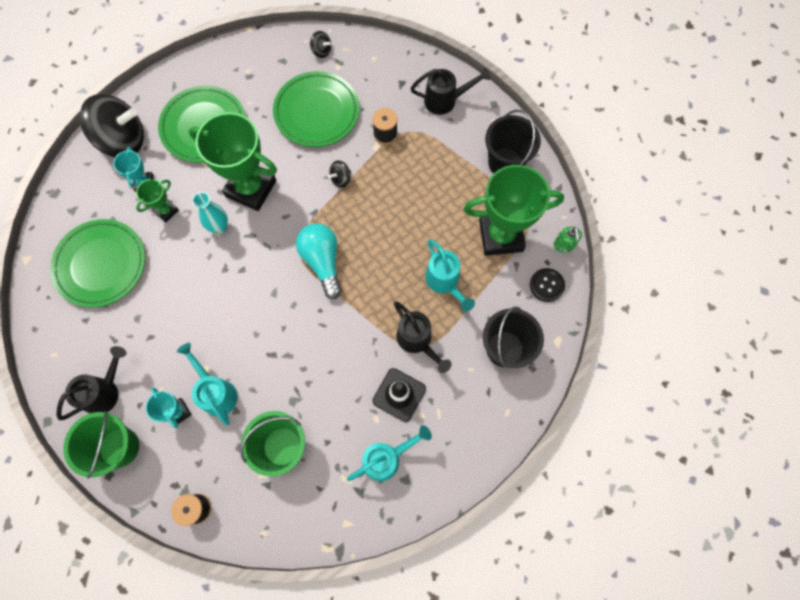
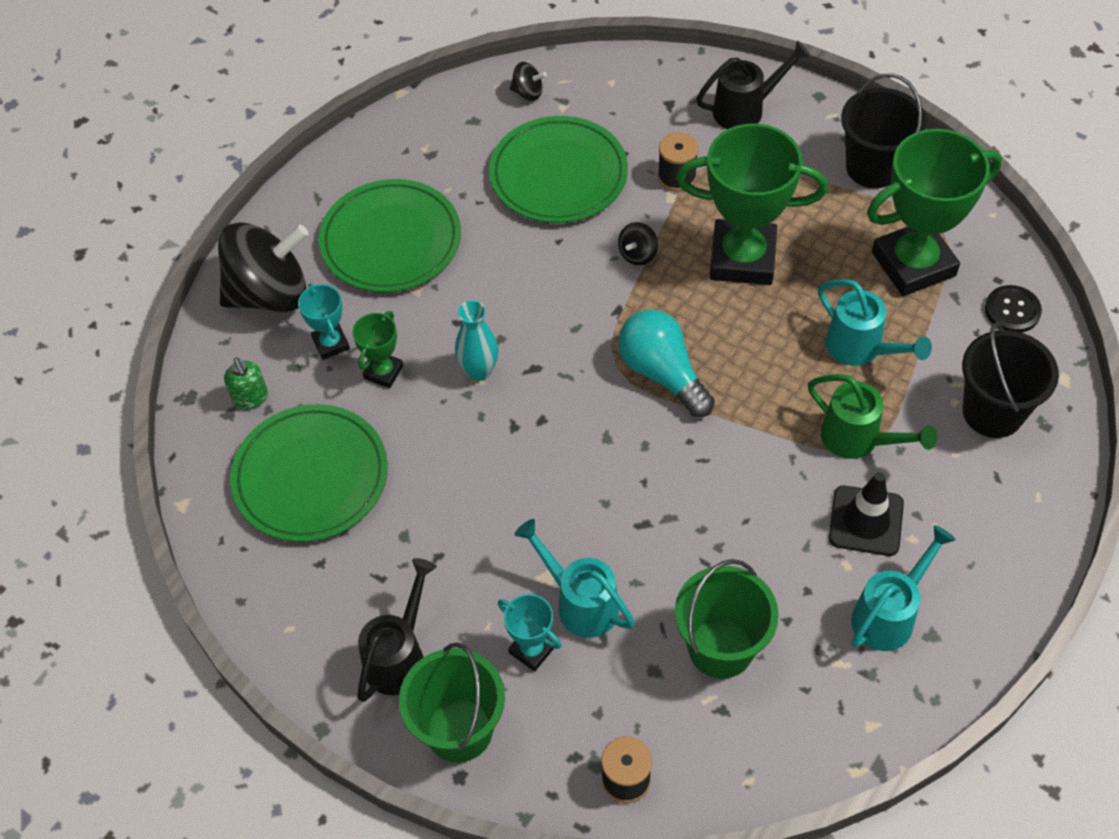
camera: 15 degrees left, 15 degrees down
green trophy [189,112,277,211] -> green trophy moved to [676,124,828,285]
black watering can [394,301,452,373] -> green watering can [808,374,937,459]
green soap dispenser [554,226,582,253] -> green soap dispenser moved to [224,357,268,410]

